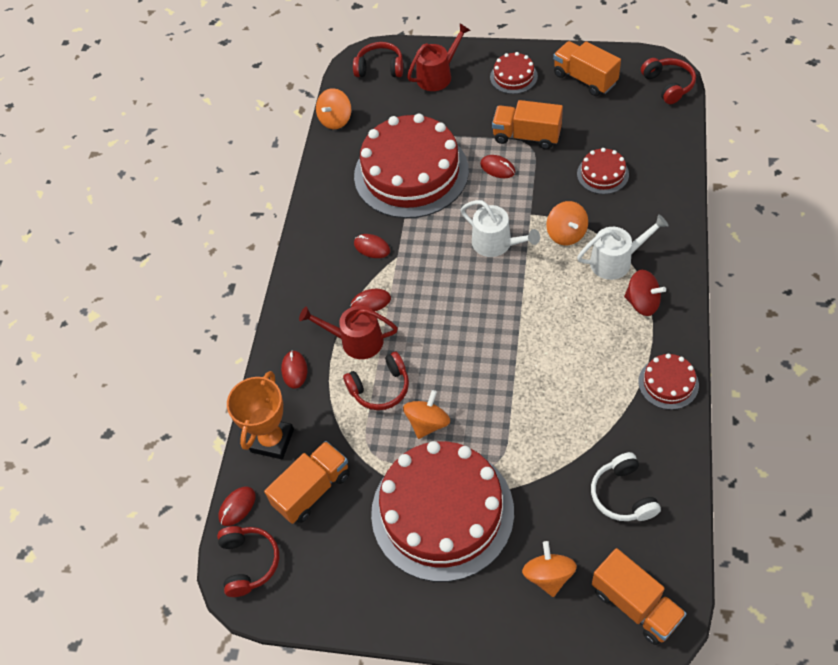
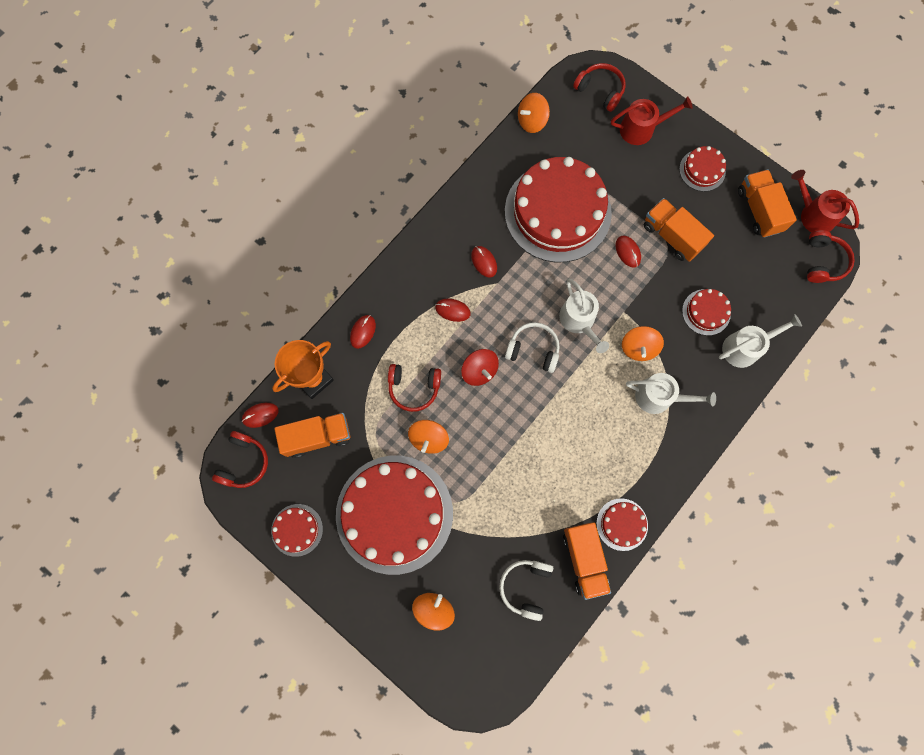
camera: 25 degrees right, 20 degrees up
red watering can [299,306,398,359] -> red watering can moved to [791,170,859,232]
orange spinning top [403,390,450,439] -> orange spinning top turned 135 degrees clockwise [408,420,449,454]
orange truck [592,548,687,645] -> orange truck moved to [563,522,611,600]
red spinning top [624,270,666,316] -> red spinning top moved to [461,349,499,386]
none -> red cake [271,504,323,557]
none -> white headphones [505,322,560,373]
none -> white watering can [719,314,802,368]

